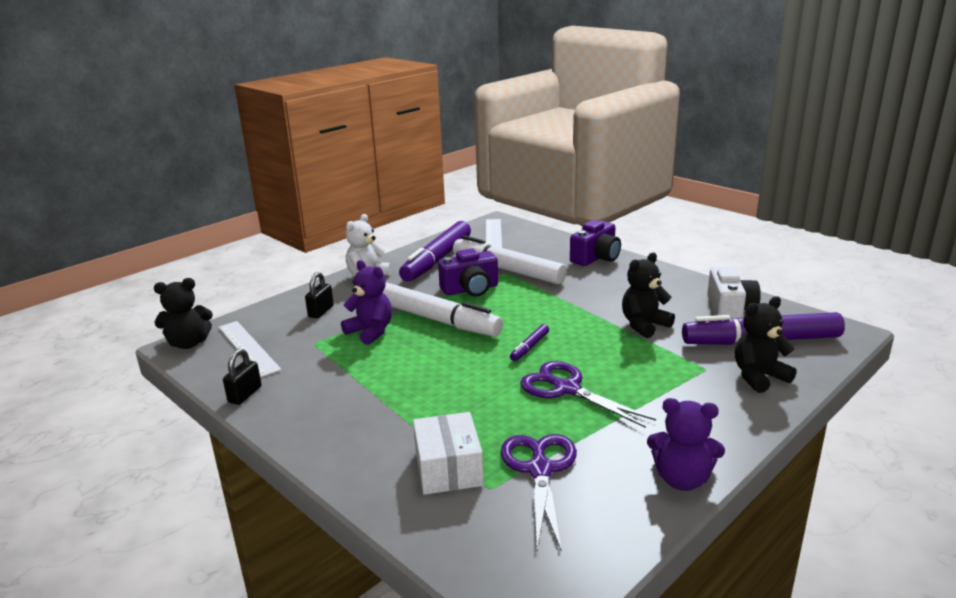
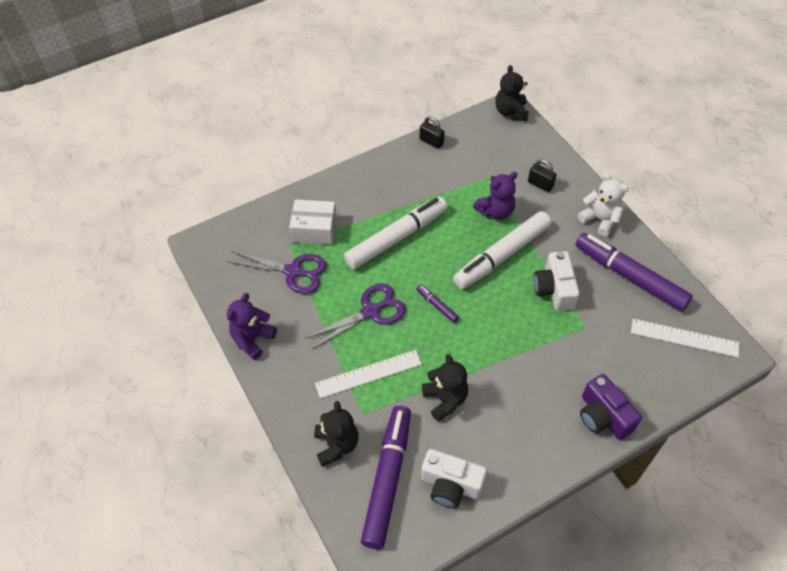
camera: 105 degrees right, 30 degrees up
white ruler [218,321,282,377] -> white ruler moved to [315,350,422,399]
purple camera [438,249,498,297] -> white camera [533,251,580,311]
white marker [453,235,567,284] -> white marker moved to [344,197,448,269]

